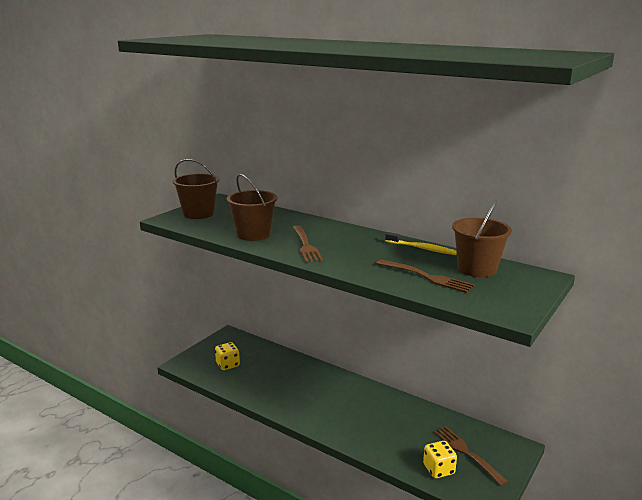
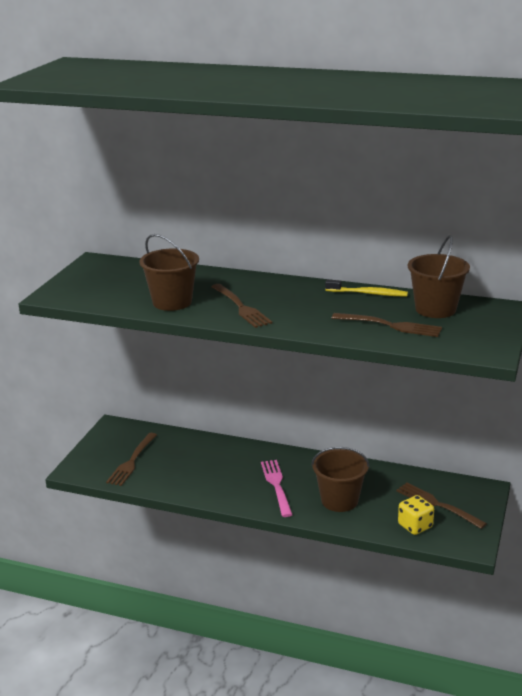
camera: 15 degrees left, 5 degrees up
brown bucket [172,159,219,219] -> brown bucket moved to [311,447,370,512]
yellow dice [215,342,240,370] -> brown fork [106,433,157,486]
none -> pink fork [261,460,292,517]

